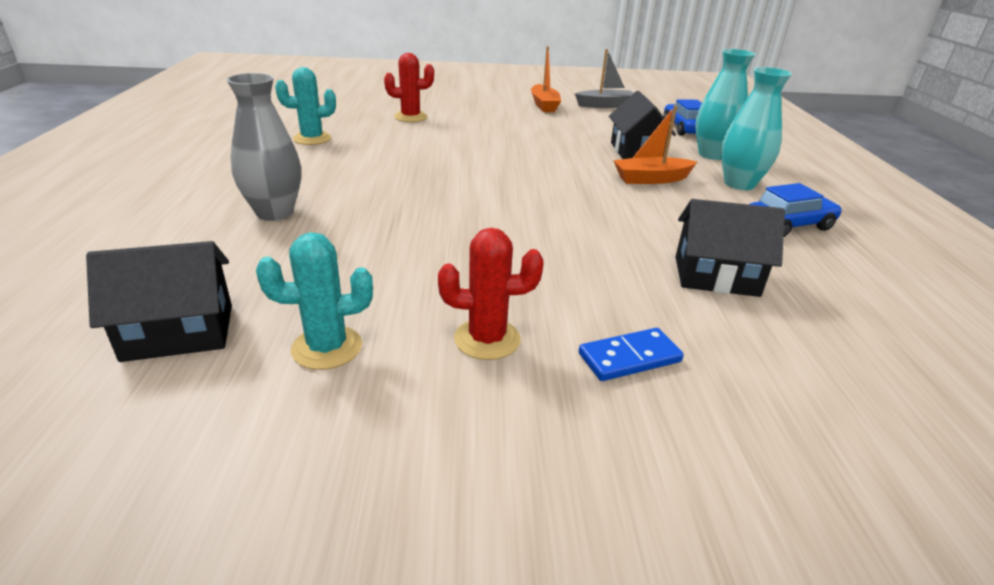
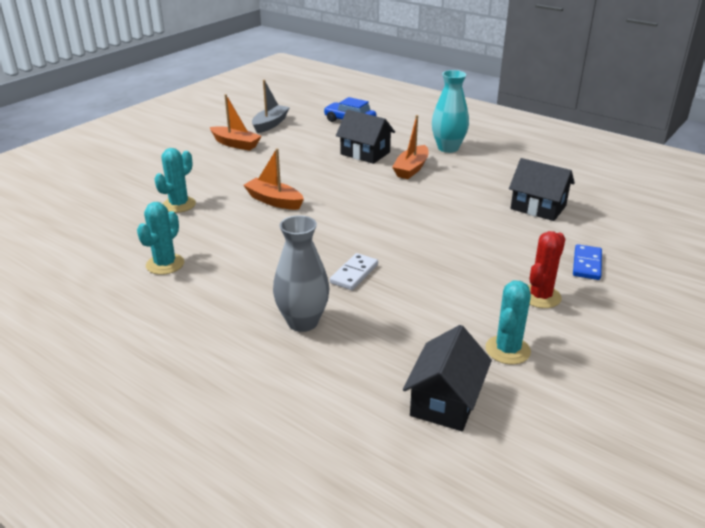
camera: 50 degrees left, 0 degrees up
red cactus [384,53,434,122] -> turquoise cactus [154,148,196,213]
black house [676,199,785,297] -> black house turned 75 degrees clockwise [509,158,575,221]
turquoise vase [695,49,756,160] -> none
blue car [749,183,842,237] -> none
none -> orange boat [243,148,304,210]
none -> white domino [330,253,378,290]

